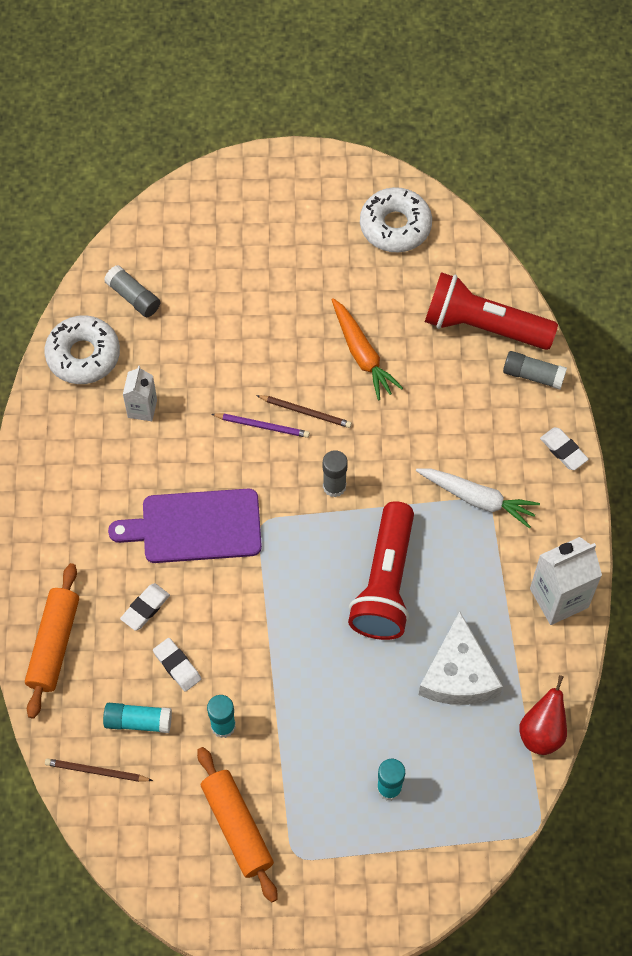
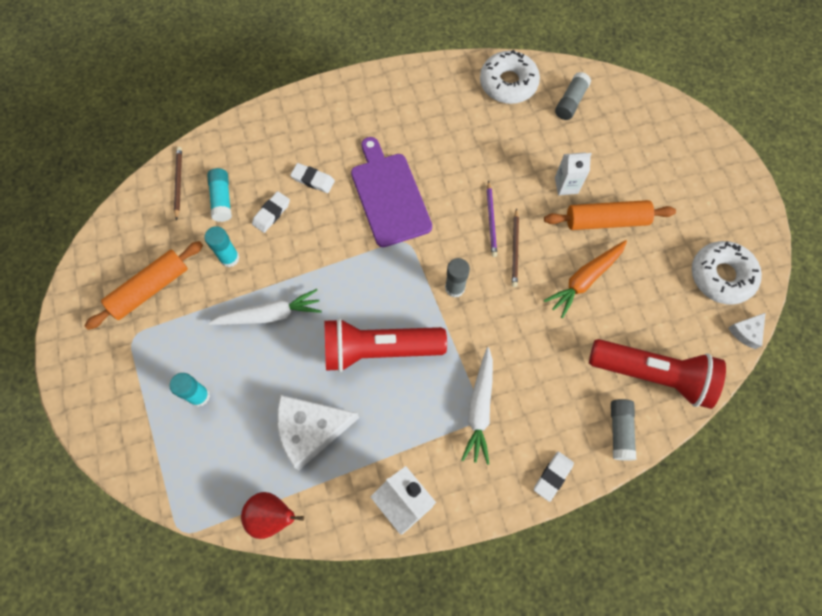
camera: 75 degrees right, 5 degrees up
orange rolling pin [25,563,79,719] -> orange rolling pin moved to [544,200,676,230]
white carton [123,366,157,421] -> white carton moved to [555,152,592,195]
red flashlight [425,272,558,350] -> red flashlight turned 105 degrees clockwise [589,339,726,409]
none -> white carrot [208,289,322,325]
none -> white cheese [728,313,765,349]

